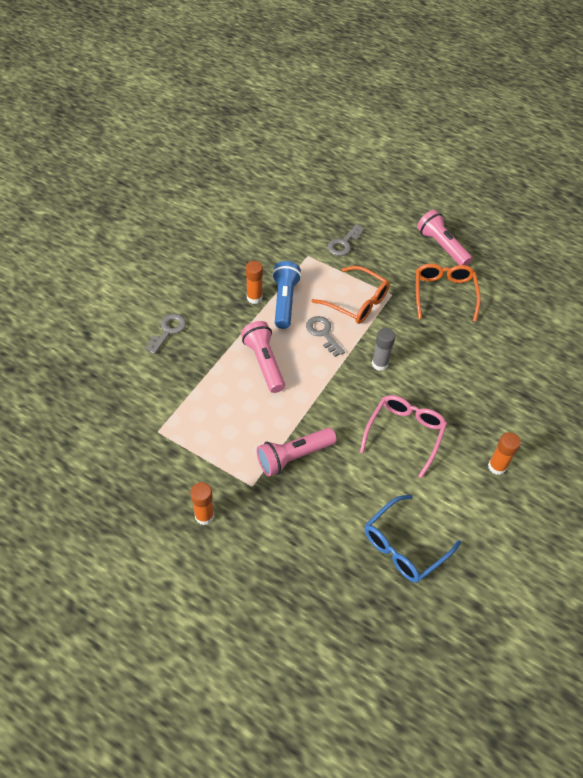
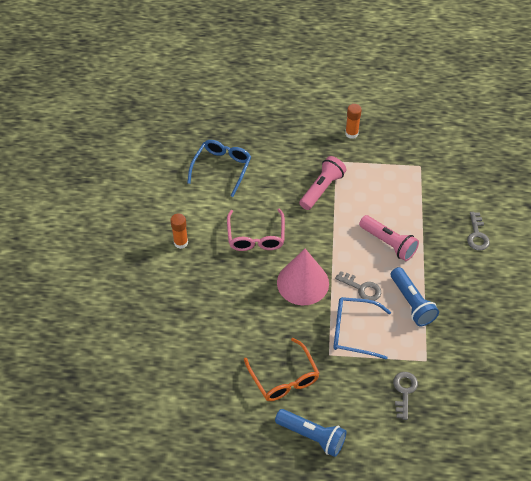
camera: 155 degrees right, 0 degrees up
orange glue stick [246,261,263,304] -> none
orange glasses [311,266,390,324] -> blue glasses [333,297,391,360]
grey glue stick [372,328,395,371] -> pink cone [277,249,329,305]
pink flashlight [417,210,473,266] -> blue flashlight [275,409,347,457]

